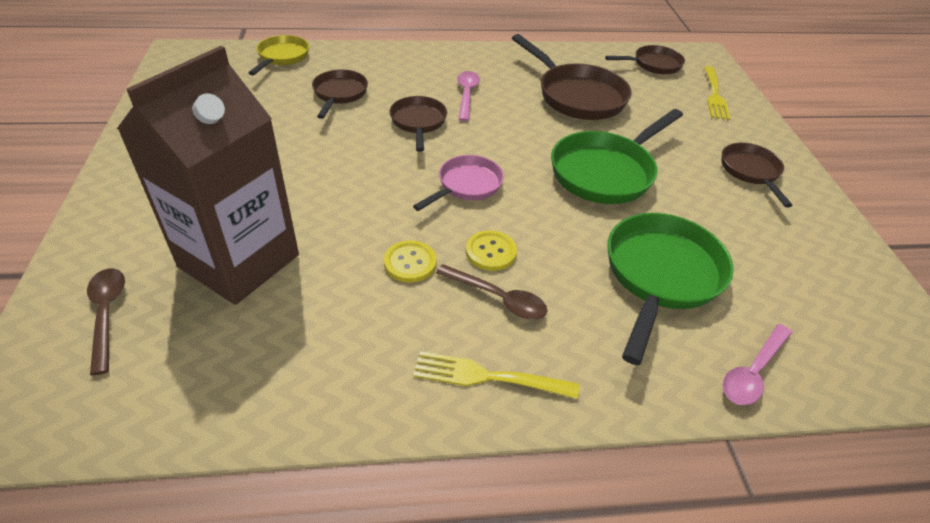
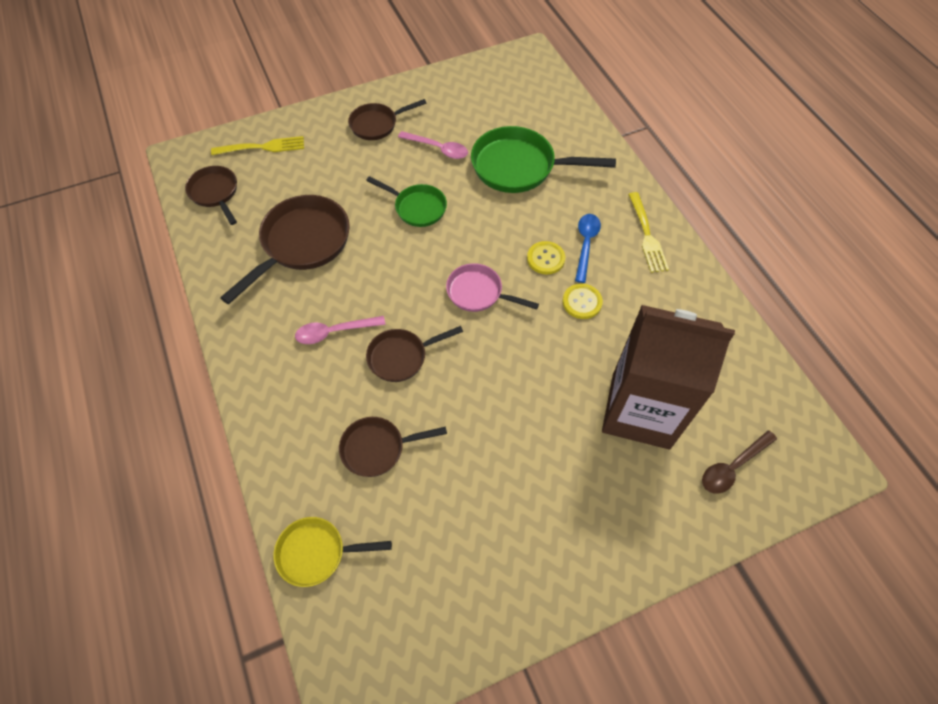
camera: 105 degrees left, 15 degrees up
brown spoon [436,264,548,320] -> blue spoon [575,214,601,283]
green pan [551,109,683,204] -> green pan [366,176,447,227], size x0.60
pink spoon [723,324,792,405] -> pink spoon moved to [398,131,468,159]

